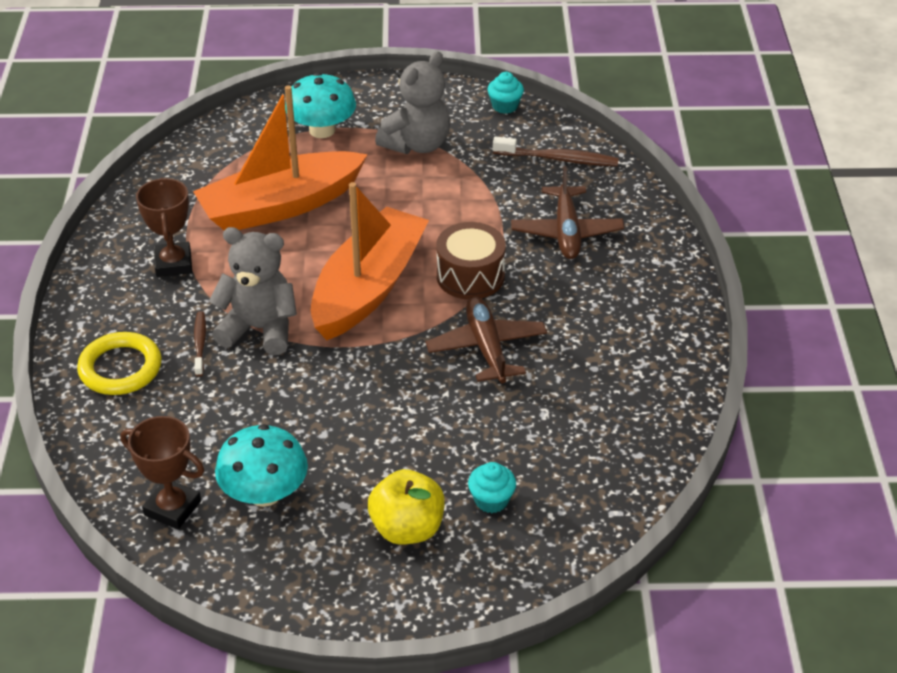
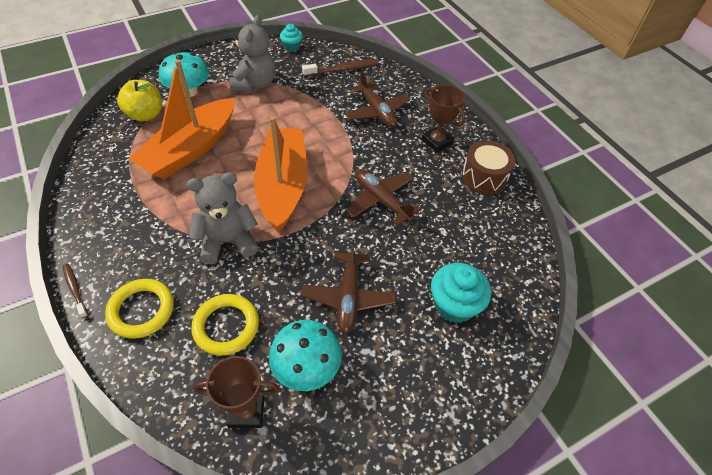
camera: 30 degrees left, 10 degrees up
brown trophy [136,178,192,277] -> brown trophy moved to [422,85,465,153]
brown toothbrush [194,311,206,377] -> brown toothbrush moved to [63,264,88,318]
yellow apple [368,469,445,545] -> yellow apple moved to [117,80,162,122]
brown drum [436,222,506,300] -> brown drum moved to [461,140,515,195]
turquoise cupcake [468,462,516,513] -> turquoise cupcake [431,263,491,323], size x1.73
none -> yellow ring [191,294,259,356]
none -> brown plane [301,240,396,334]

